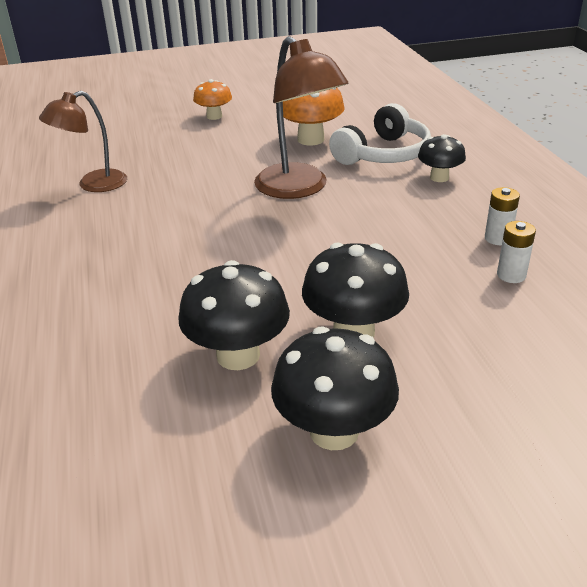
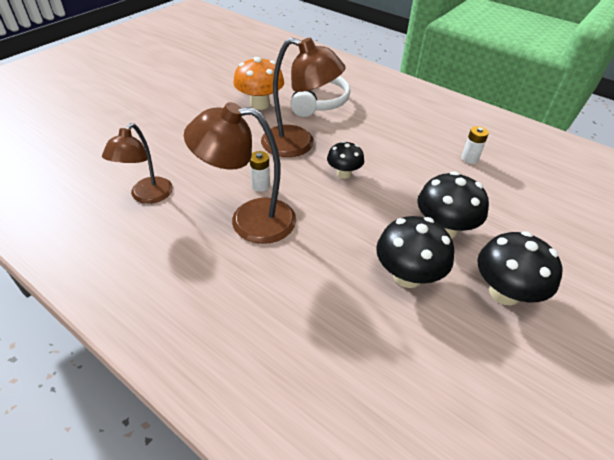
camera: 40 degrees left, 10 degrees up
orange mushroom [193,79,232,120] -> none
black mushroom [418,134,466,182] -> black mushroom moved to [327,141,364,179]
white battery [485,187,520,245] -> white battery moved to [250,151,270,192]
none -> brown lamp [184,102,296,244]

